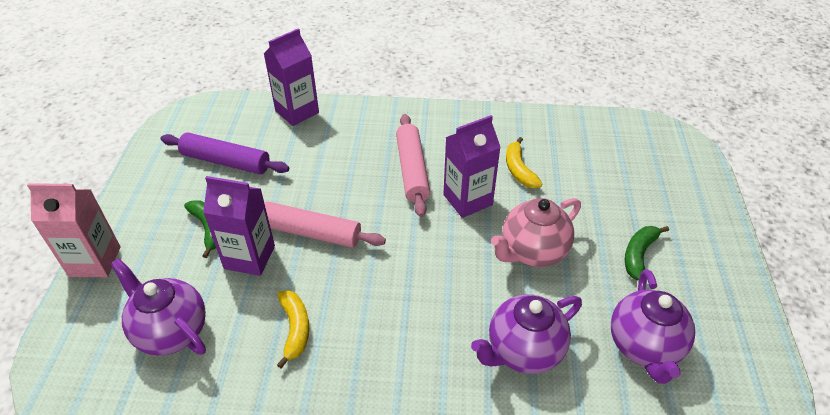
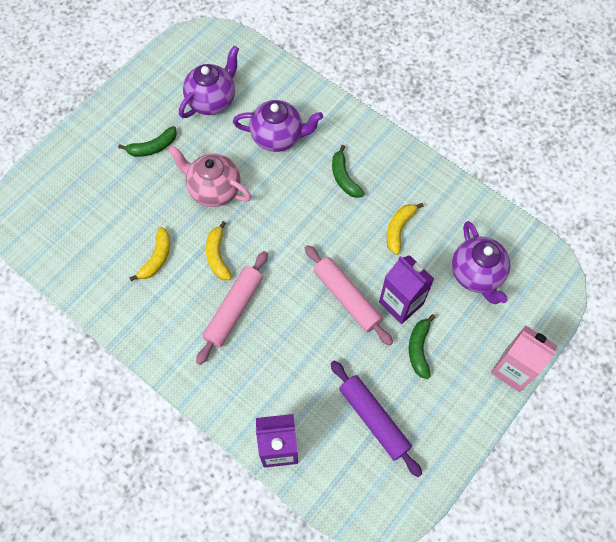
camera: 145 degrees left, 20 degrees up
purple carton [443,115,501,218] -> yellow banana [206,221,232,280]
pink teapot [491,198,581,267] -> pink teapot turned 150 degrees counterclockwise [168,146,252,207]
none -> green banana [332,145,365,198]

